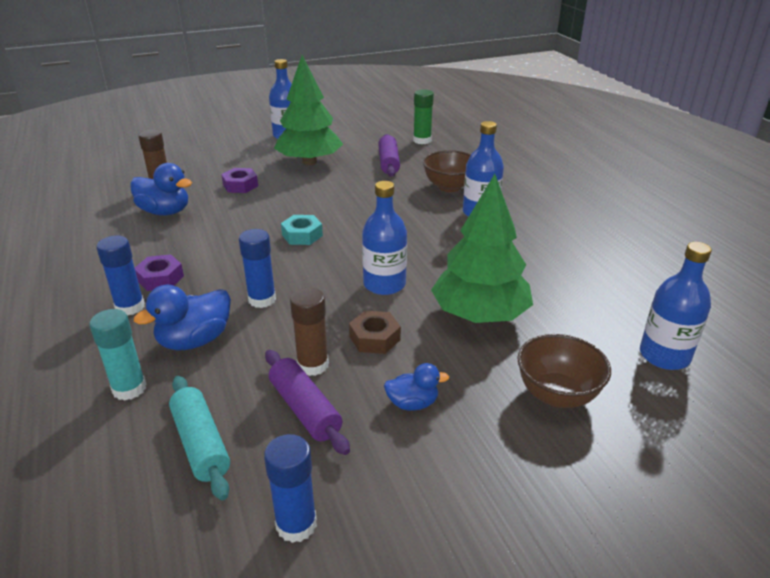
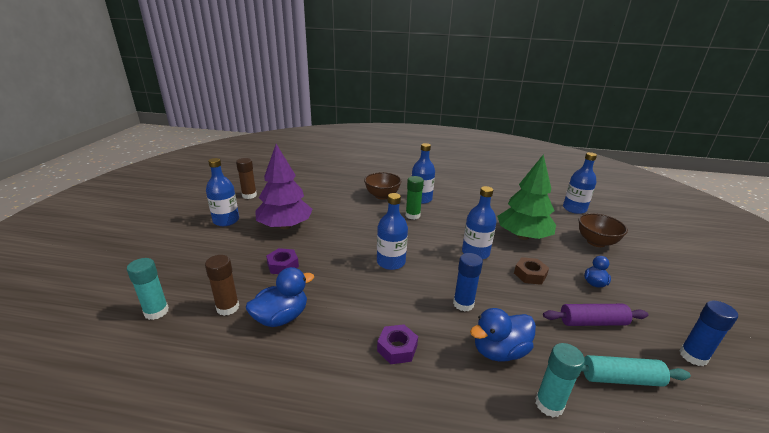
camera: 60 degrees left, 5 degrees down
blue glue stick [96,235,145,316] -> none
blue duck [134,285,231,351] -> blue duck turned 75 degrees clockwise [470,308,536,362]
green tree [274,55,343,165] -> purple tree [255,144,313,229]
turquoise nut [281,215,323,245] -> blue bottle [377,193,408,270]
brown glue stick [290,288,329,376] -> brown glue stick moved to [236,158,257,199]
purple rolling pin [378,134,400,177] -> none
green glue stick [413,89,434,144] -> green glue stick moved to [406,176,424,220]
none -> turquoise glue stick [127,258,169,320]

